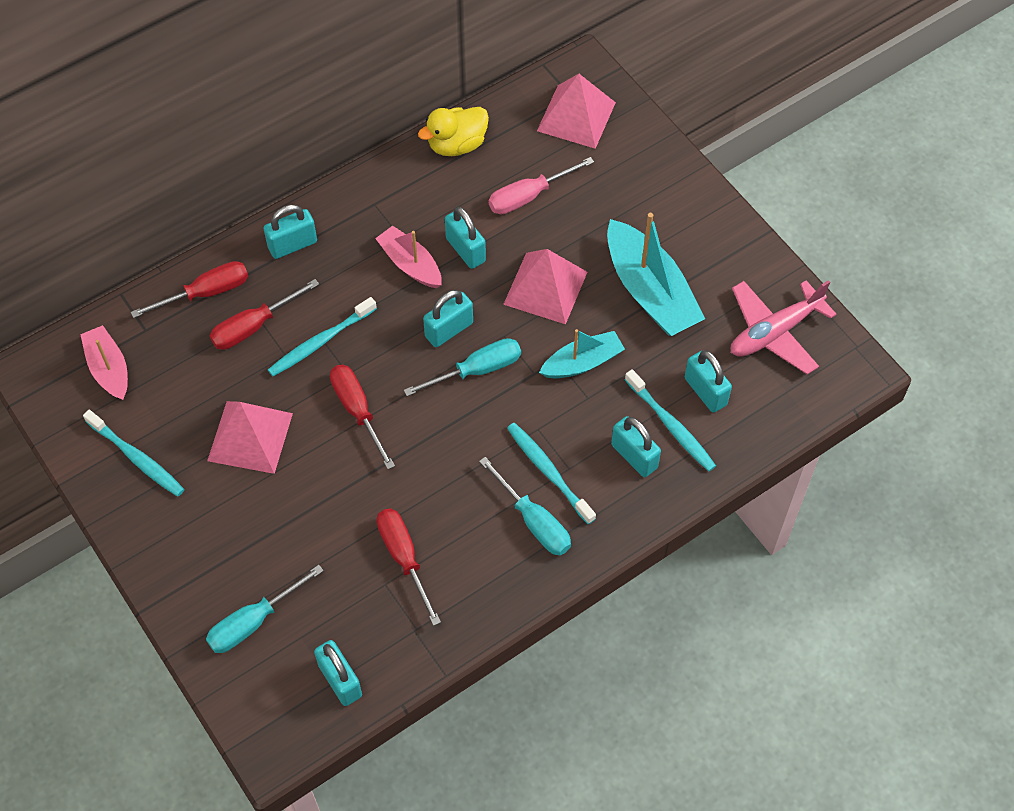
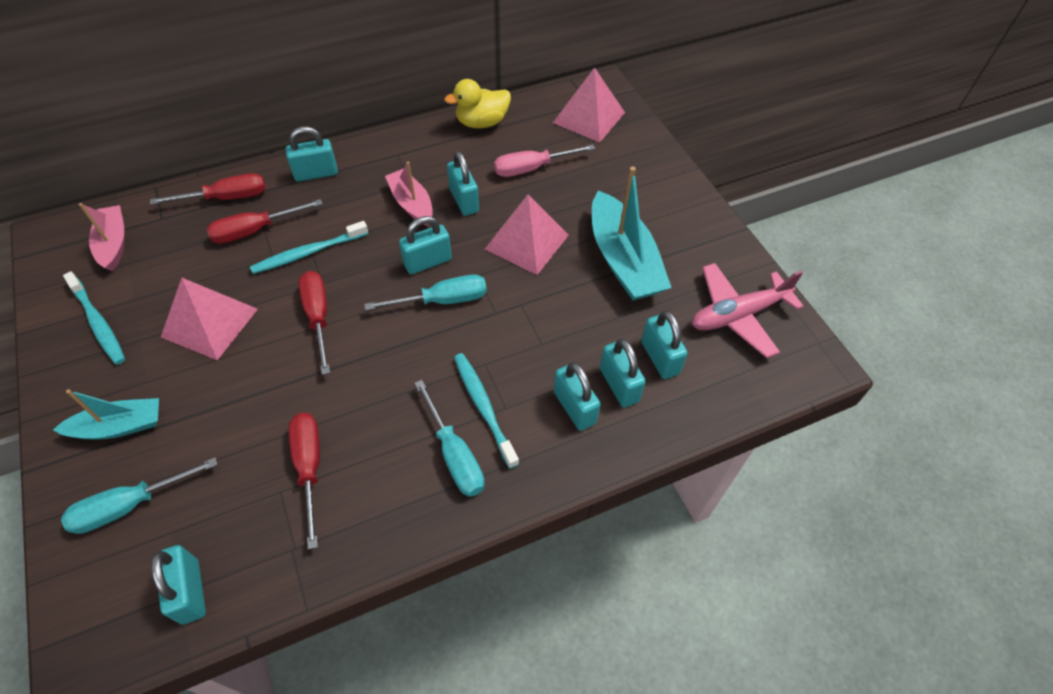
camera: 10 degrees right, 5 degrees down
turquoise boat [539,329,625,379] -> turquoise boat moved to [53,389,159,440]
turquoise toothbrush [625,369,716,471] -> turquoise padlock [600,339,646,407]

